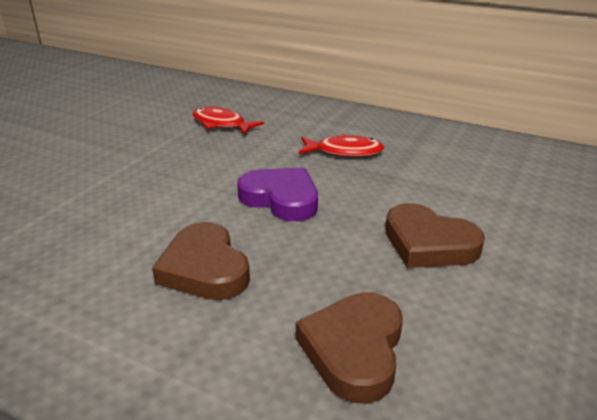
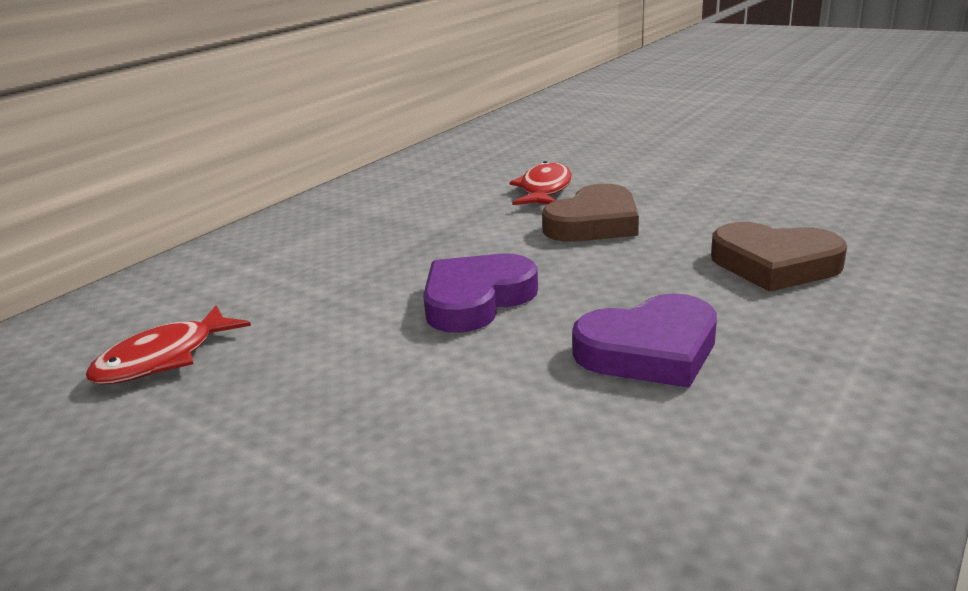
camera: 80 degrees left, 5 degrees down
brown heart [152,222,250,300] -> purple heart [572,293,717,388]
red fish [299,134,384,157] -> red fish moved to [509,161,572,205]

